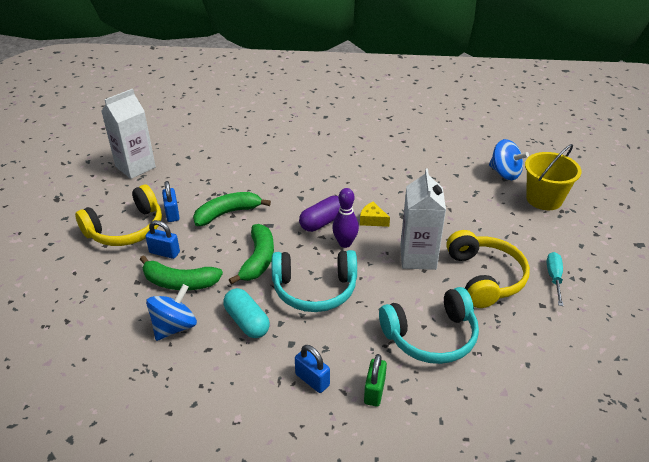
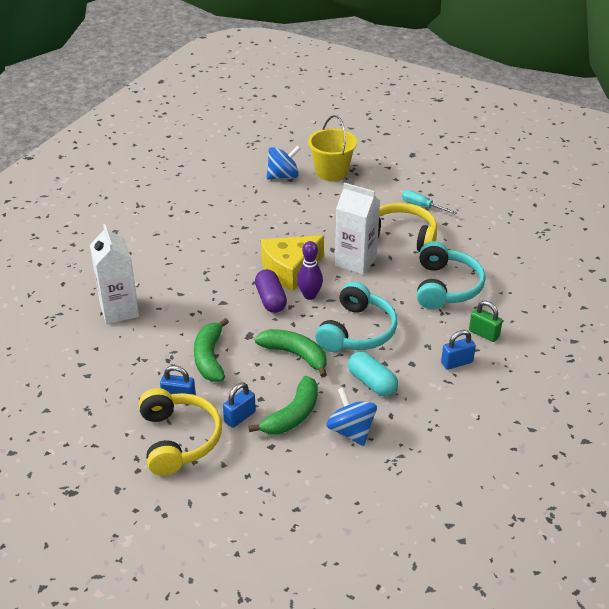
camera: 65 degrees left, 0 degrees up
white carton [102,89,156,179] -> white carton moved to [90,224,139,324]
turquoise capsule [223,288,270,338] -> turquoise capsule turned 60 degrees clockwise [348,351,398,396]
yellow cheese [360,202,390,227] -> yellow cheese [261,235,324,291], size x2.17

